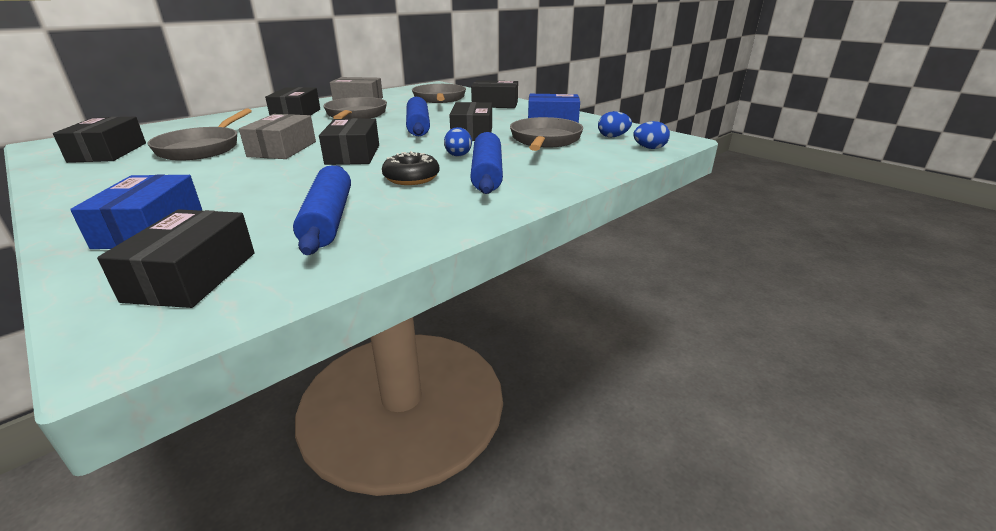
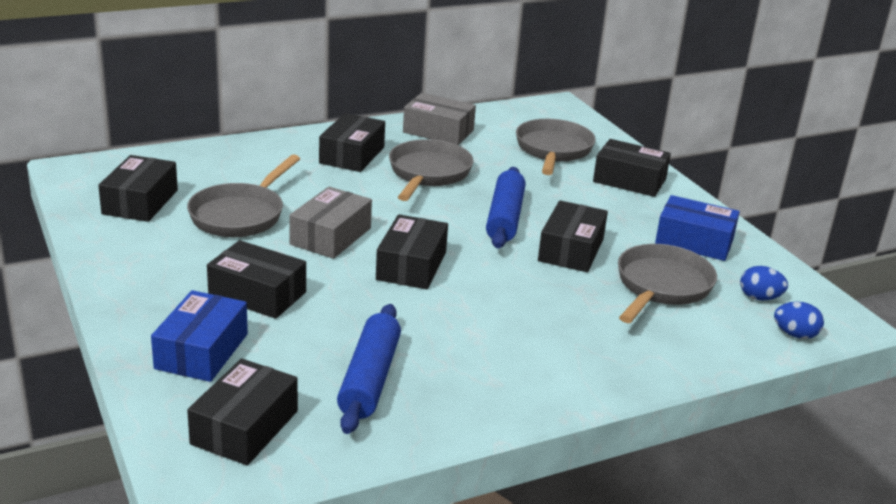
camera: 15 degrees right, 0 degrees up
black donut [382,151,440,185] -> none
blue egg [444,127,472,157] -> none
blue rolling pin [470,132,503,194] -> none
none -> black box [207,240,306,319]

